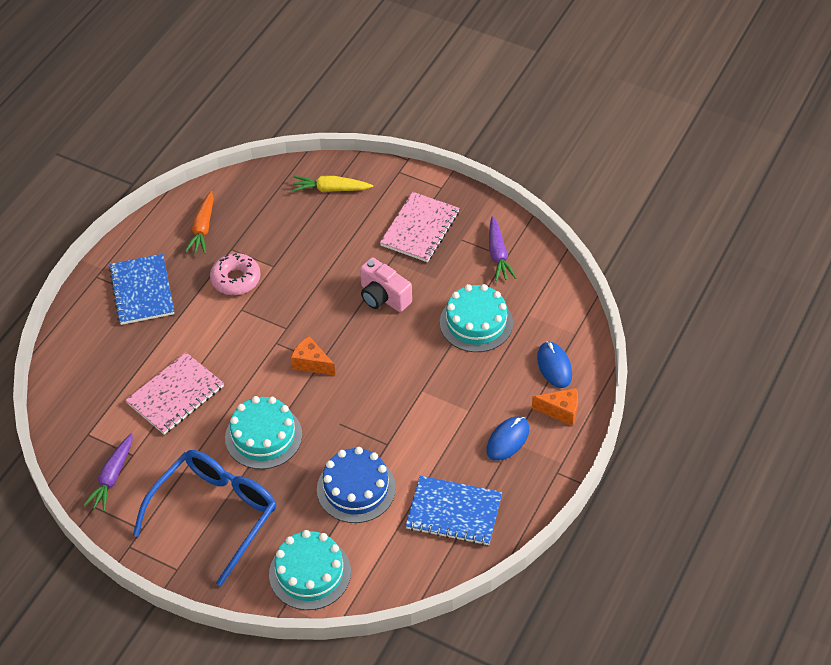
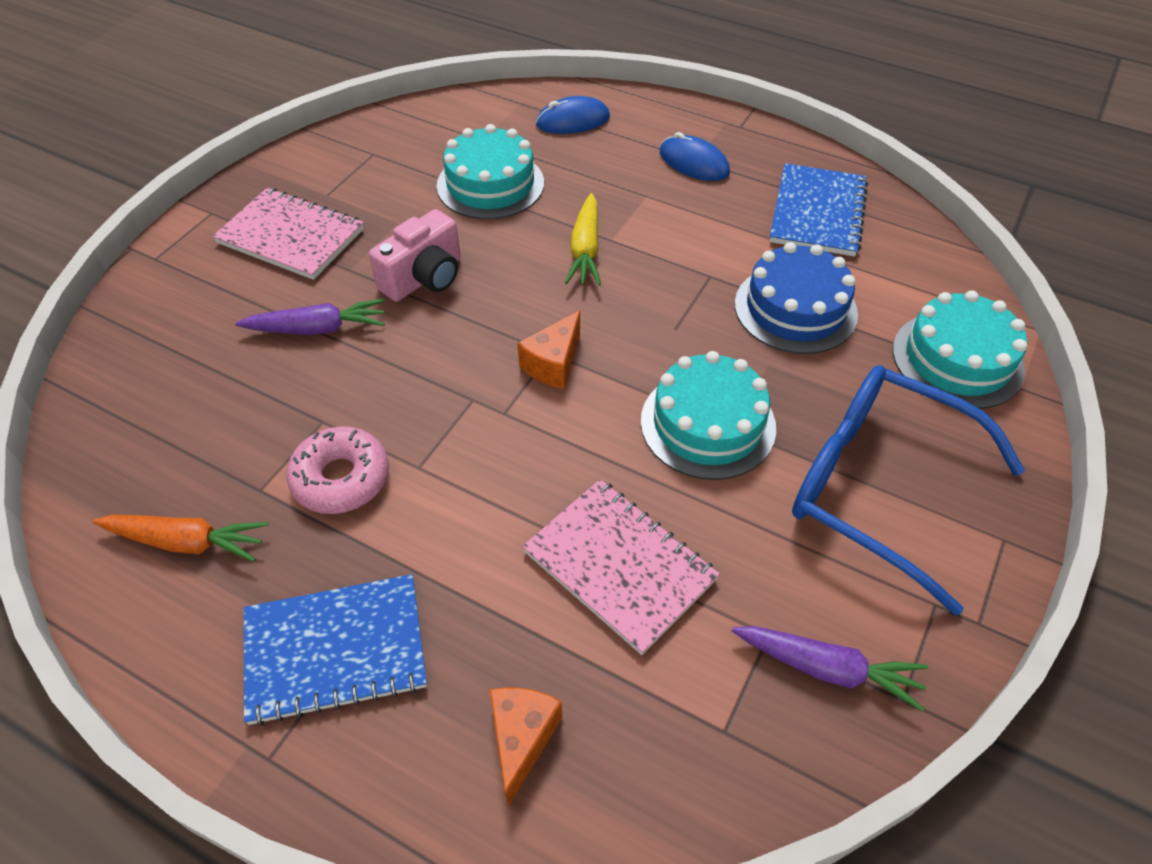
camera: 90 degrees left, 0 degrees up
yellow carrot [292,176,373,192] -> yellow carrot moved to [565,193,601,285]
purple carrot [489,216,516,281] -> purple carrot moved to [235,299,385,335]
orange cheese [532,388,578,426] -> orange cheese moved to [489,687,562,807]

